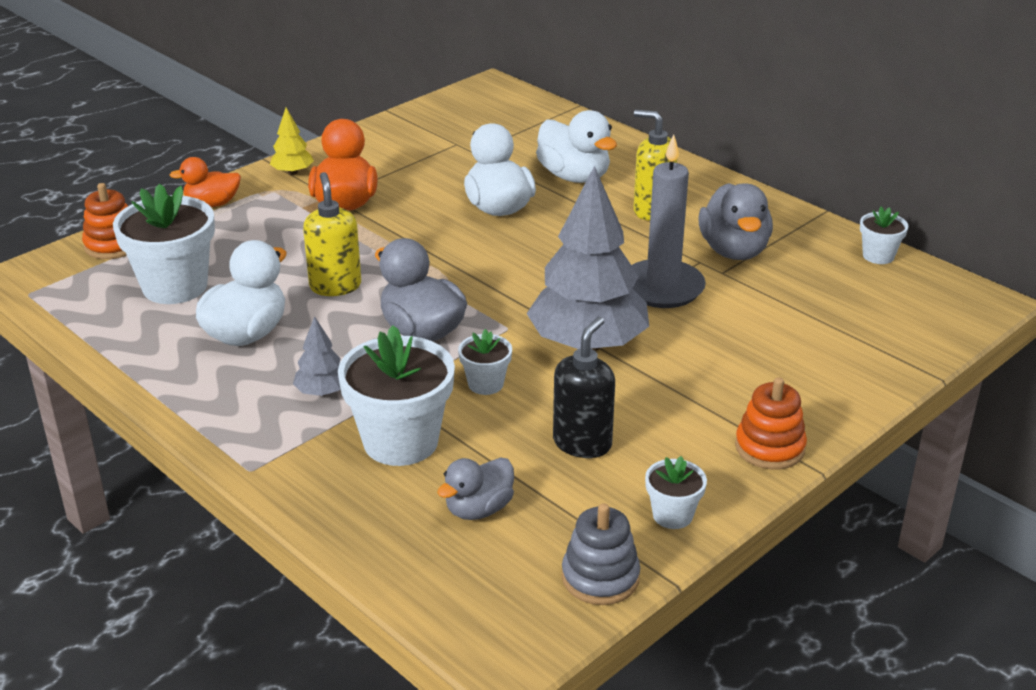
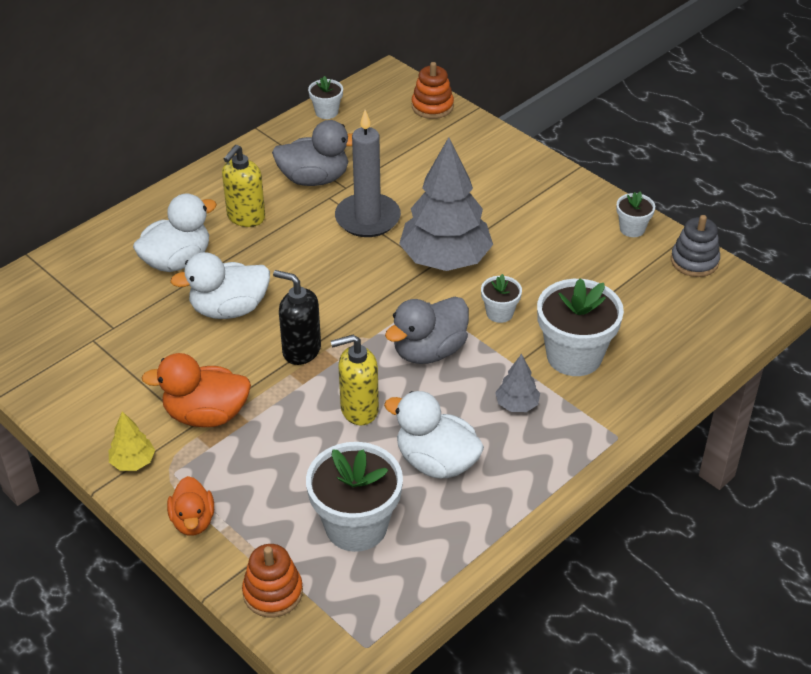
camera: 90 degrees left, 10 degrees up
grey duck [437,457,514,520] -> none
black soap dispenser [553,317,615,458] -> black soap dispenser moved to [273,270,321,365]
orange stacking toy [735,377,807,470] -> orange stacking toy moved to [412,62,454,119]

